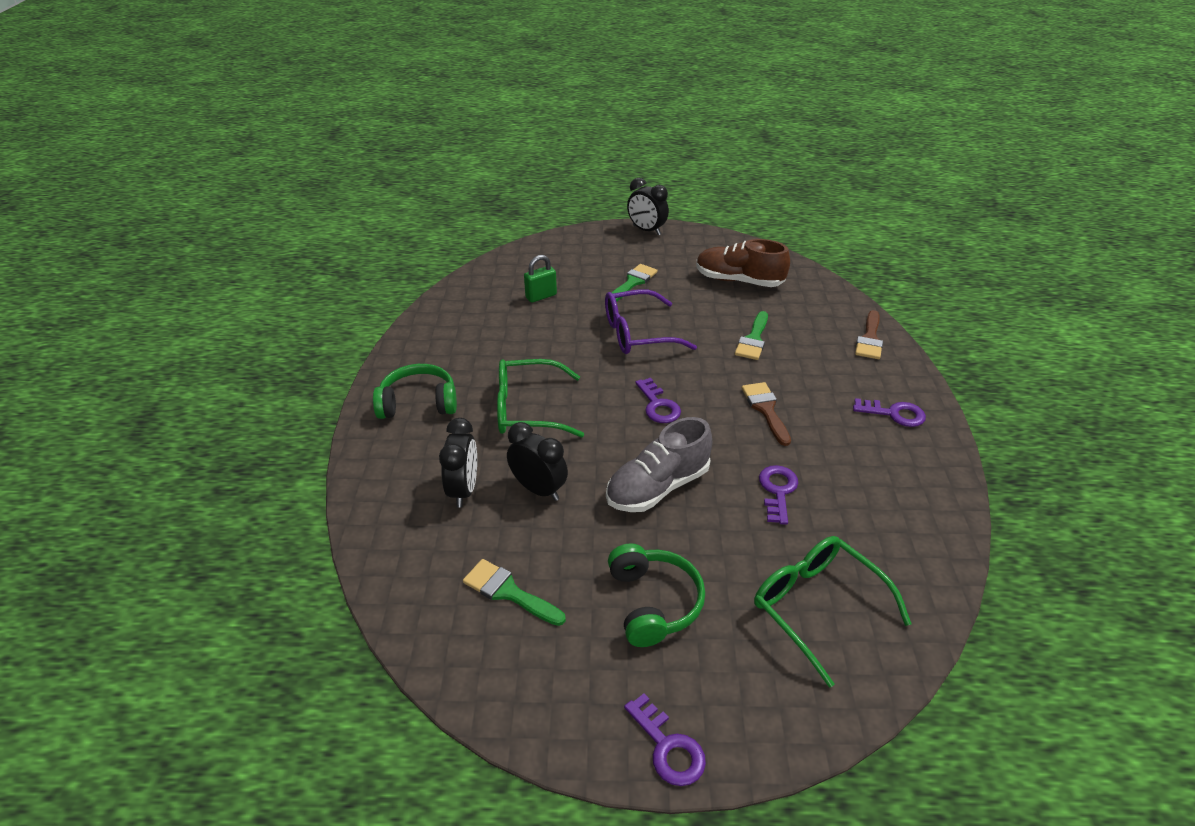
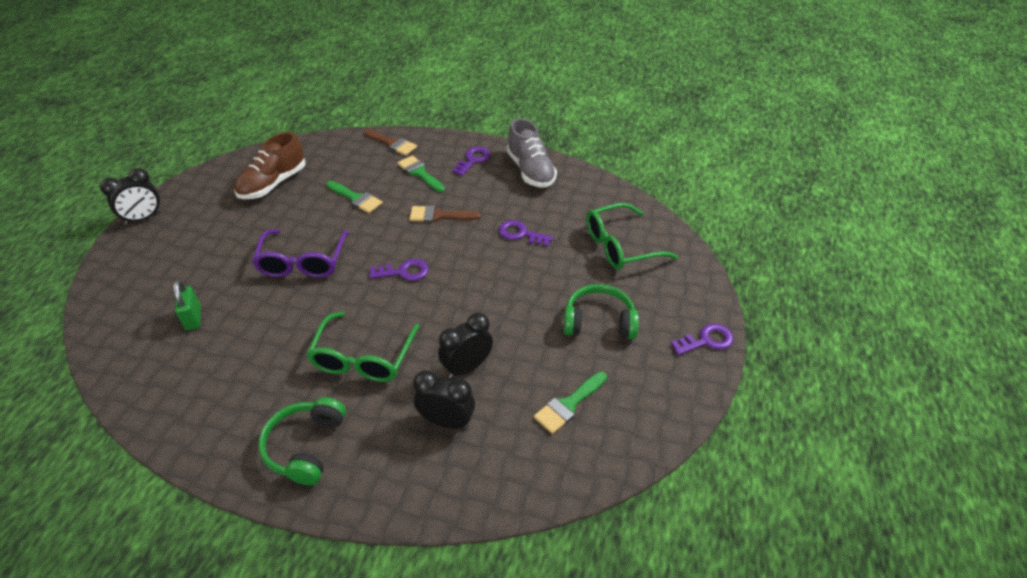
camera: 75 degrees left, 5 degrees up
grey shoe [606,417,712,512] -> grey shoe moved to [507,118,557,188]
green brush [612,264,658,302] -> green brush moved to [397,155,445,192]

